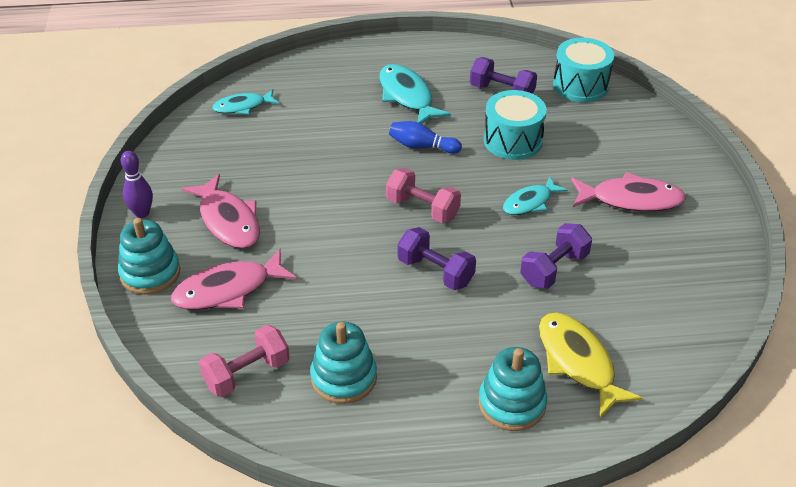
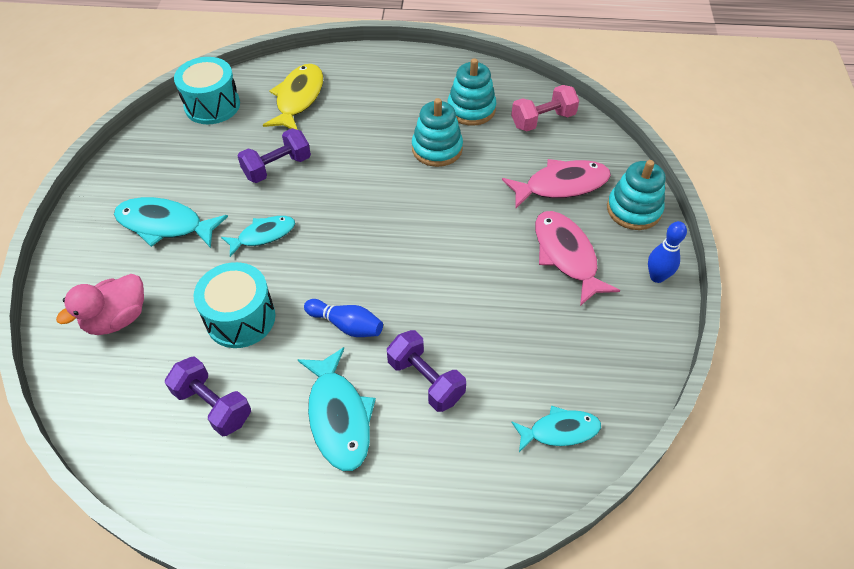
camera: 170 degrees left, 10 degrees up
purple bowling pin [121,151,153,218] -> blue bowling pin [648,221,687,283]
pink dumbbell [386,168,461,223] -> none
purple dumbbell [398,227,476,290] -> purple dumbbell moved to [387,330,466,412]
turquoise stacking toy [479,347,547,431] -> turquoise stacking toy moved to [412,98,463,167]
yellow fish [539,313,643,418] -> yellow fish turned 150 degrees counterclockwise [263,64,323,130]
turquoise drum [553,38,614,102] -> turquoise drum moved to [174,57,240,124]
pink fish [571,172,686,212] -> turquoise fish [114,197,228,248]
none -> pink duck [56,274,144,335]

